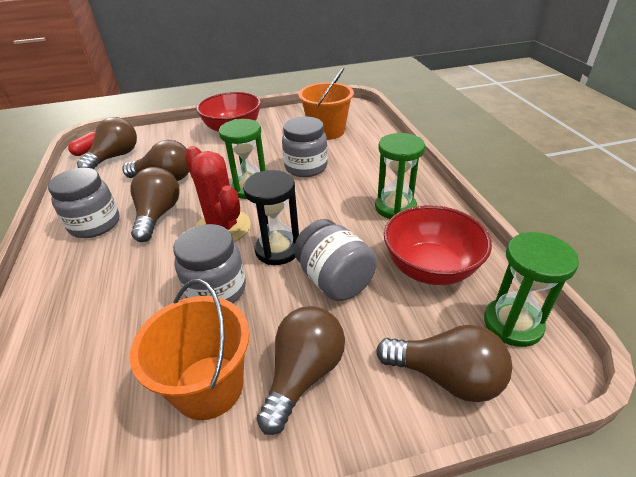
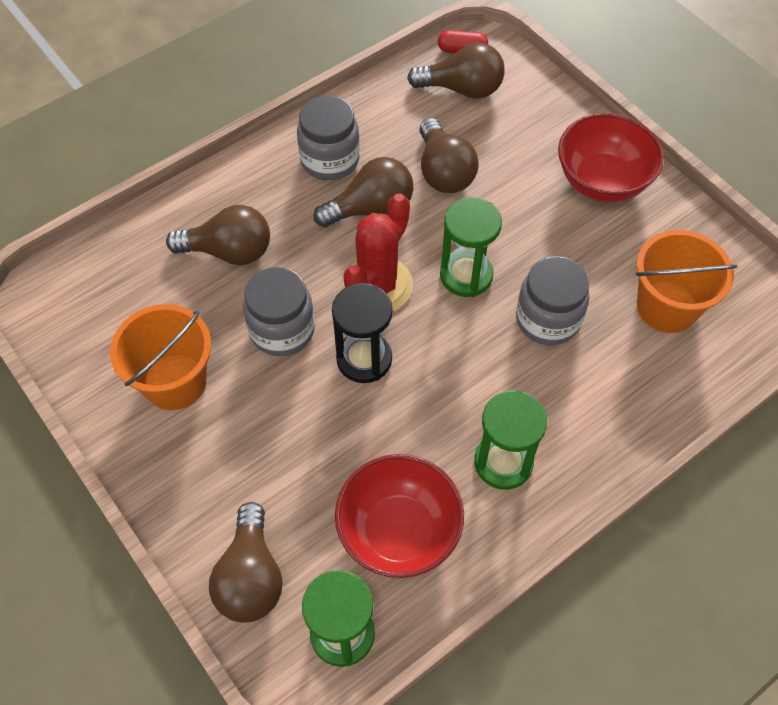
camera: 65 degrees right, 20 degrees up
brown light bulb [257,306,345,435] -> brown light bulb moved to [166,205,270,265]
grey jar [294,219,377,301] -> none

